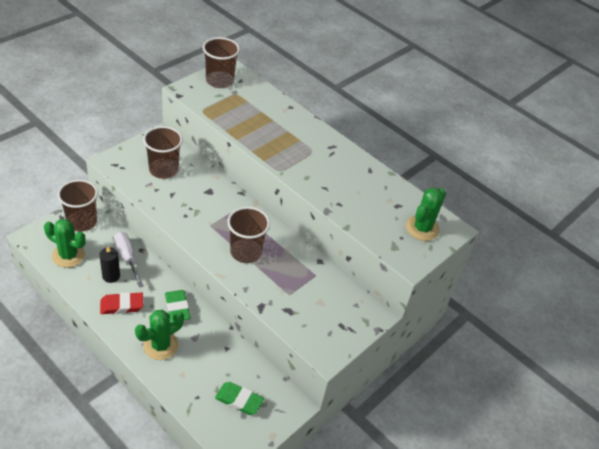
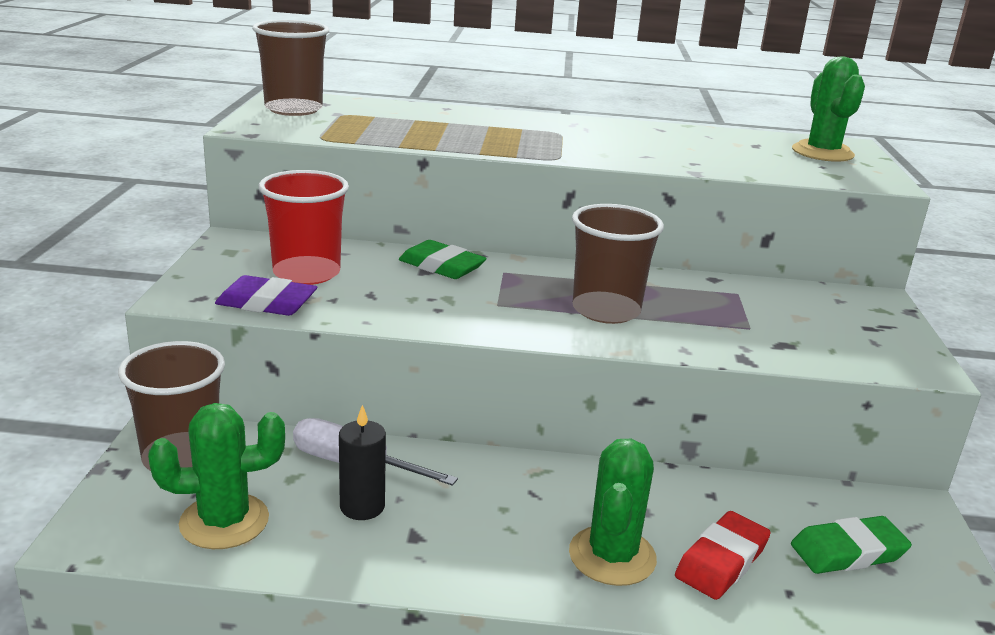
camera: 35 degrees left, 20 degrees down
red eraser [100,292,143,314] -> red eraser moved to [675,511,771,600]
brown cup [143,126,183,179] -> red cup [259,170,349,285]
green eraser [165,290,191,322] -> green eraser moved to [399,240,487,279]
none -> purple eraser [215,275,317,316]

